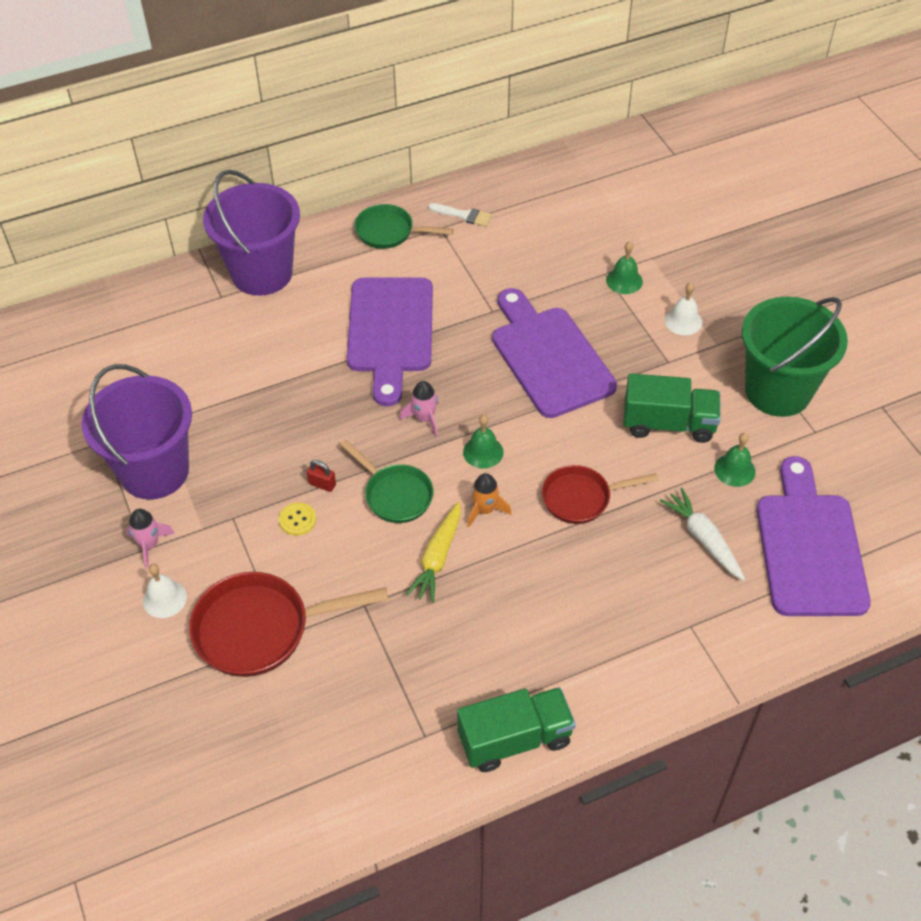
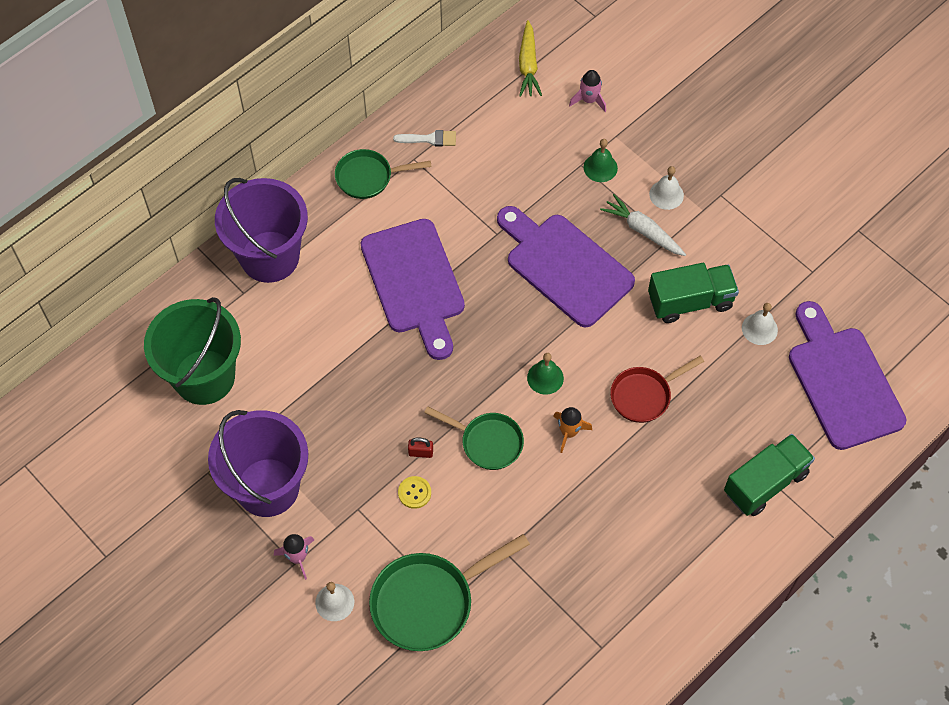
camera: 20 degrees left, 10 degrees up
red pan [189,572,388,677] -> green pan [369,534,530,651]
pink rocket [400,381,439,436] -> pink rocket moved to [569,70,606,112]
yellow carrot [405,502,461,603] -> yellow carrot moved to [519,20,542,97]
green truck [457,687,576,772] -> green truck moved to [724,434,815,516]
white carrot [660,488,745,581] -> white carrot moved to [600,194,686,256]
green bell [714,433,756,487] -> white bell [742,303,778,345]
green bucket [742,297,848,417] -> green bucket moved to [144,297,241,405]

